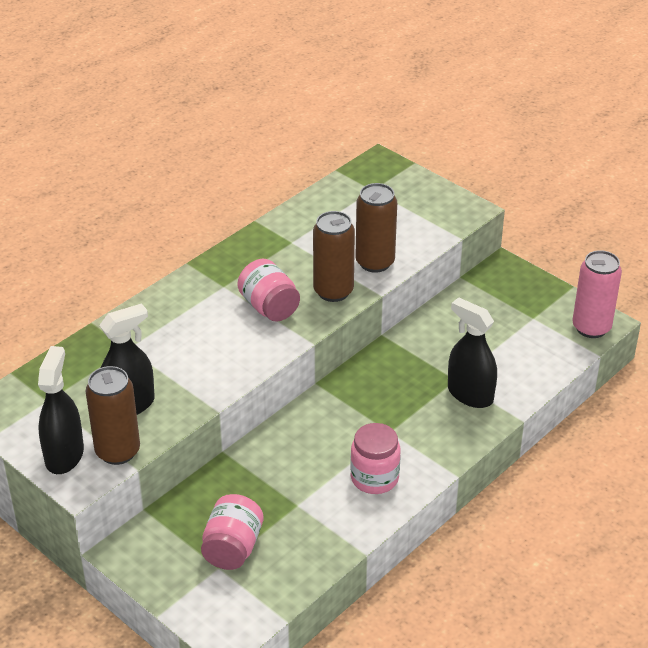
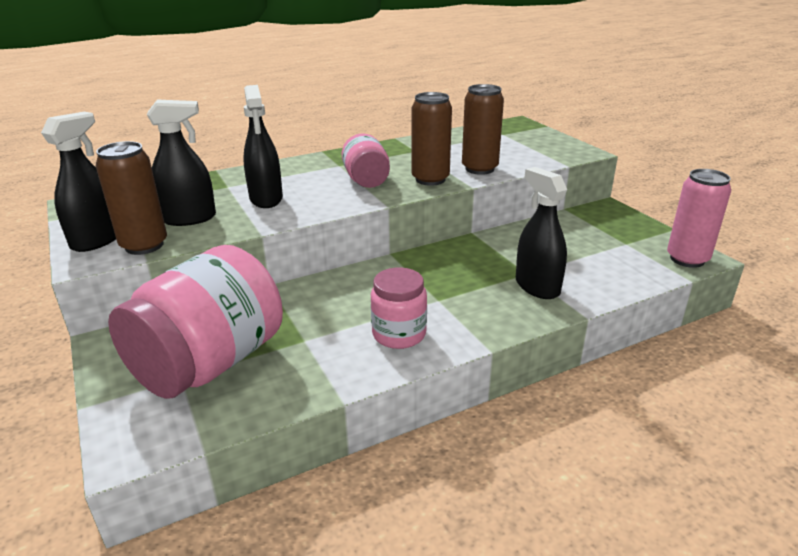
camera: 20 degrees right, 10 degrees down
pink jar [201,494,263,570] -> pink jar [108,245,283,399], size x1.87
none -> black spray bottle [243,85,283,208]

